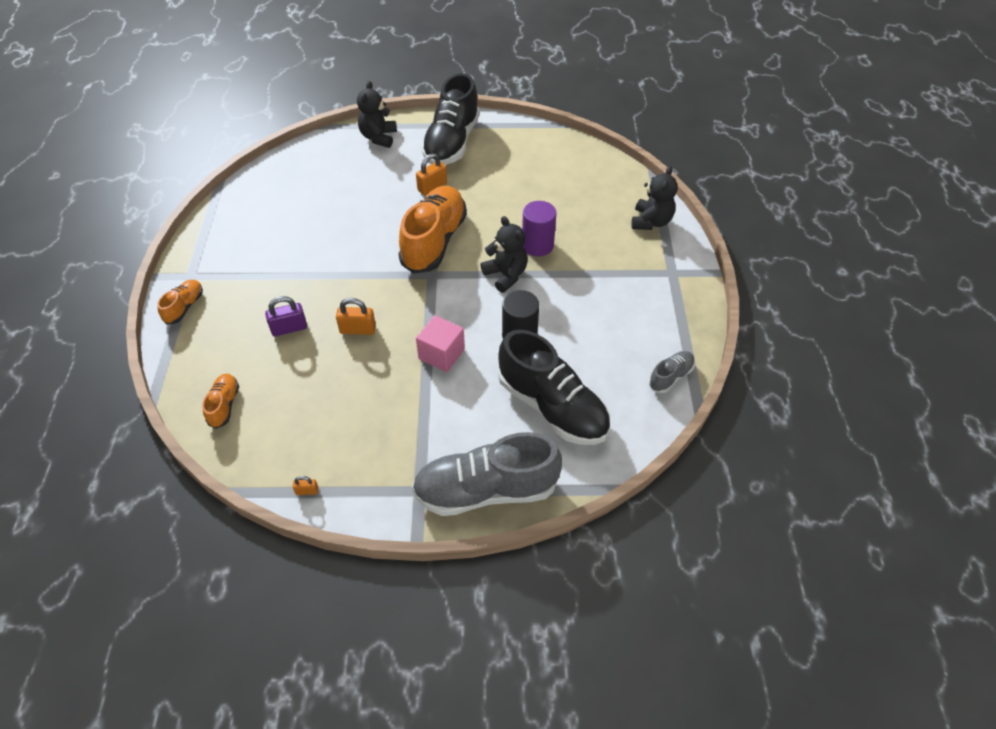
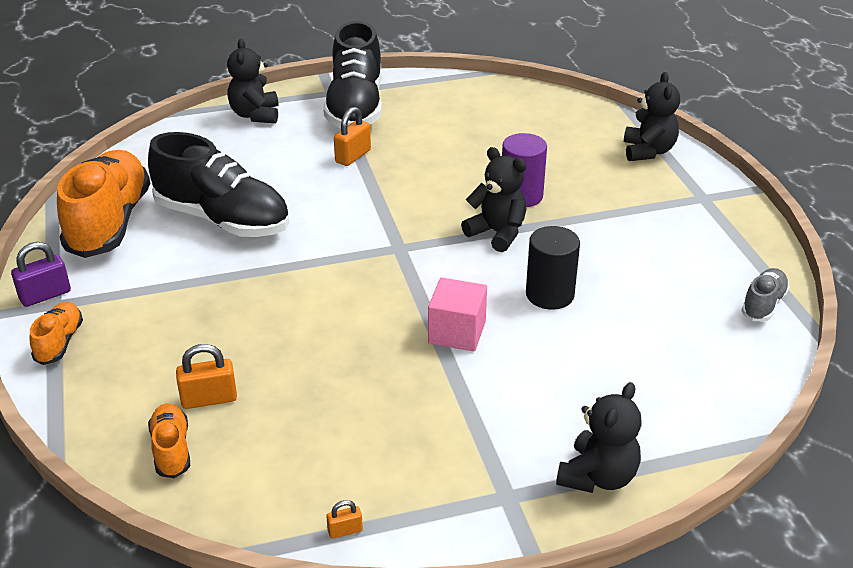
camera: 15 degrees left, 15 degrees down
purple padlock [265,296,307,336] -> purple padlock moved to [11,242,71,307]
orange padlock [336,298,376,335] -> orange padlock moved to [176,344,237,409]
orange shoe [398,186,467,274] -> orange shoe moved to [57,150,150,258]
grey shoe [412,432,562,516] -> black teddy bear [556,382,642,493]
black shoe [498,330,610,445] -> black shoe moved to [148,132,289,237]

